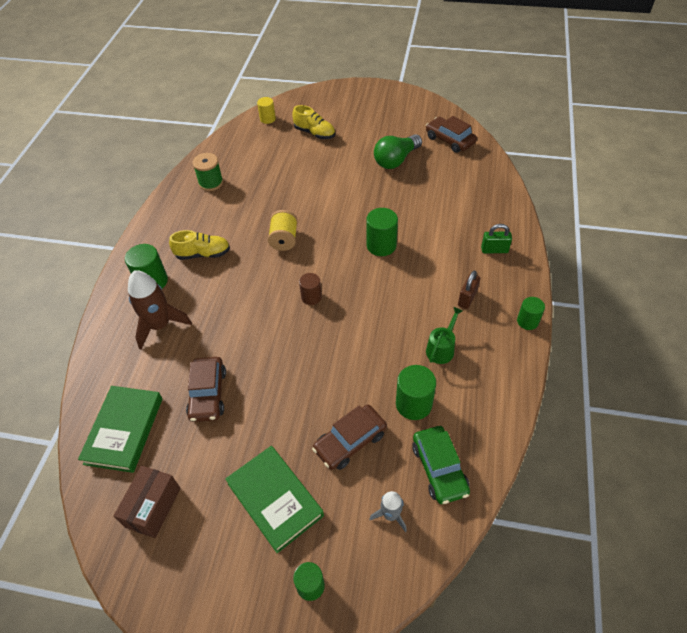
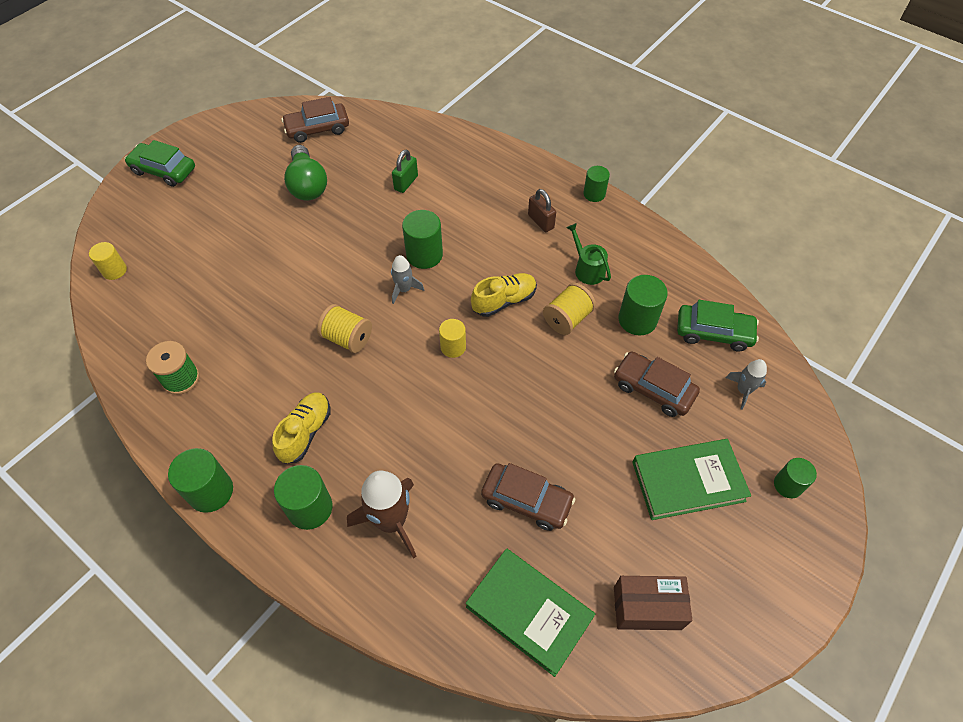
camera: 65 degrees left, 5 degrees up
brown box [114,466,181,538] -> brown box turned 45 degrees counterclockwise [614,576,692,630]
yellow shoe [292,105,335,139] -> yellow shoe moved to [471,273,537,317]
brown cylinder [299,273,322,305] -> yellow cylinder [439,319,466,358]
brown car [312,405,387,470] -> brown car turned 135 degrees clockwise [614,351,700,417]
green padlock [481,224,512,253] -> green padlock moved to [392,150,418,193]
none -> green car [125,140,195,187]
none -> green cylinder [168,448,233,513]
none -> grey rocket [391,255,424,304]
none -> yellow spool [543,283,596,335]

